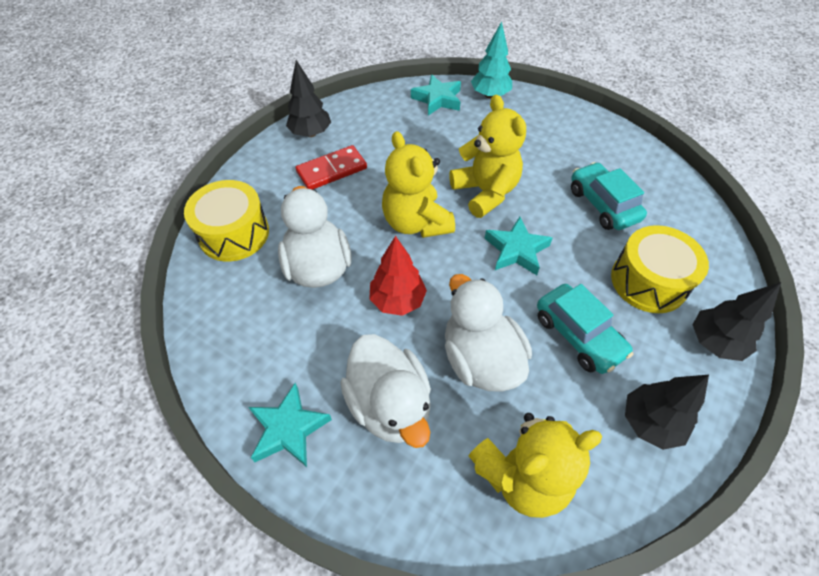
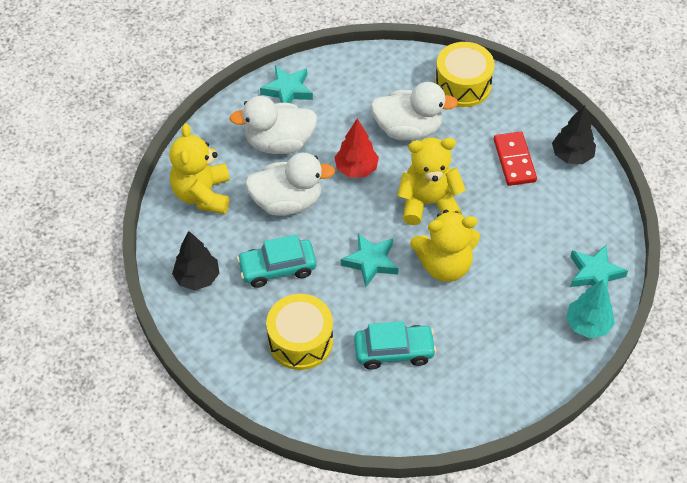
camera: 110 degrees right, 0 degrees up
black tree [692,282,781,361] -> none

